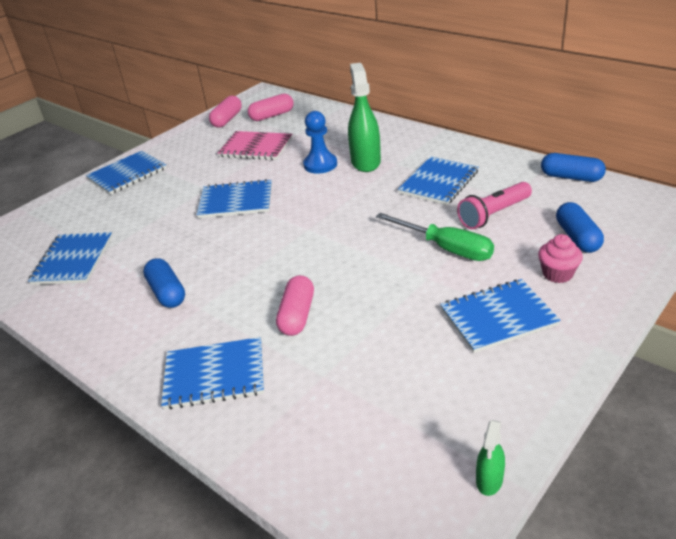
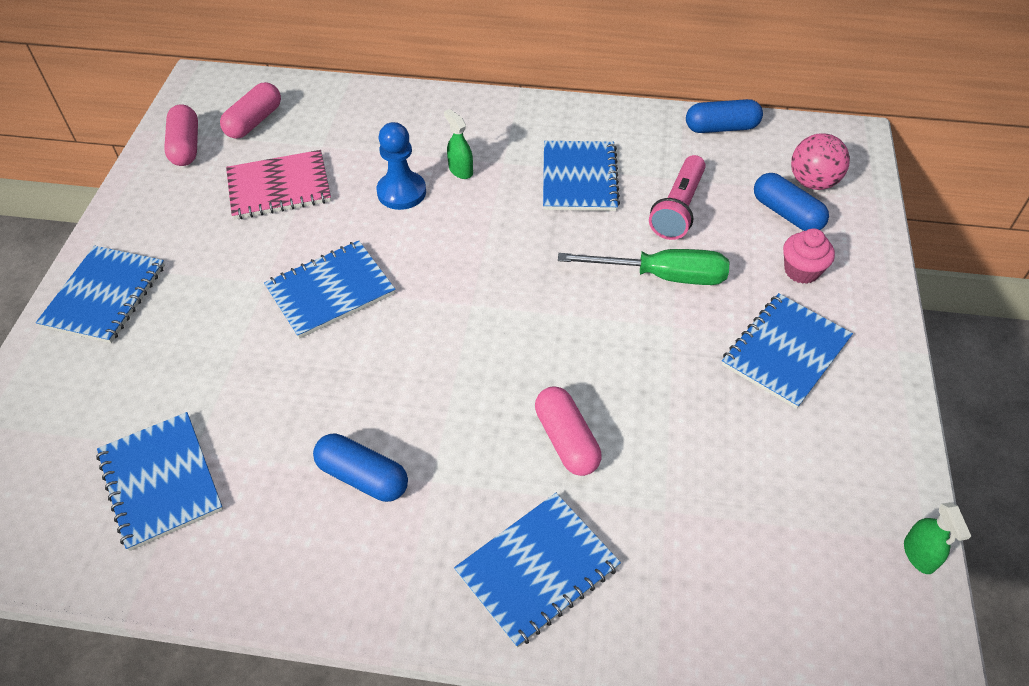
camera: 35 degrees left, 15 degrees up
green spray bottle [348,63,381,172] -> green spray bottle [444,109,473,179], size x0.49
none -> pink ball [791,133,850,190]

